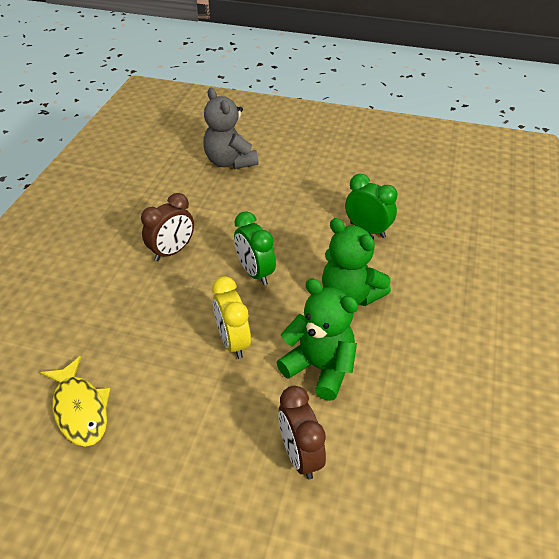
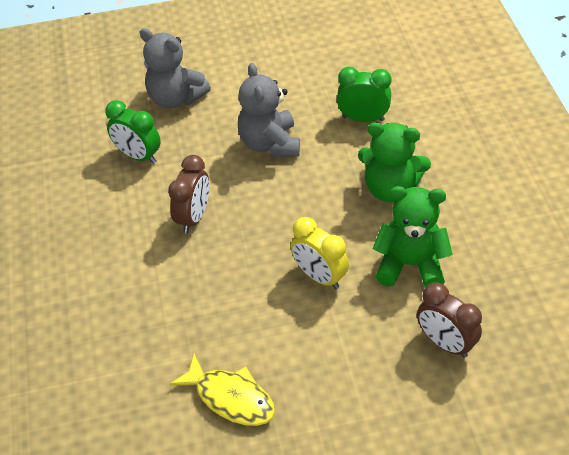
camera: 25 degrees left, 5 degrees up
green clock [234,211,276,285] -> green clock moved to [105,100,161,164]
none -> grey teddy bear [238,63,300,157]

